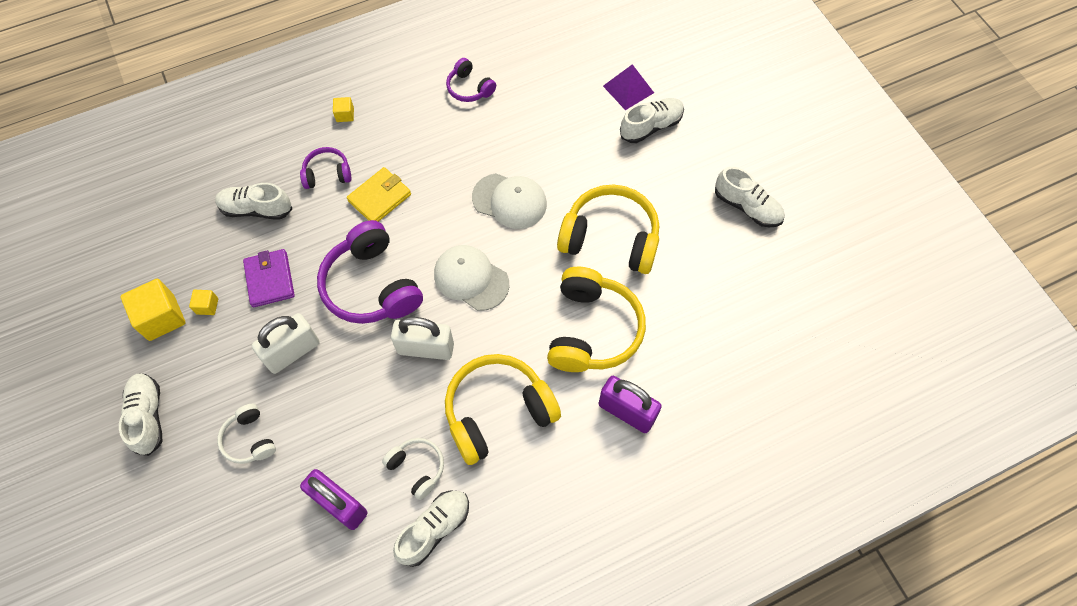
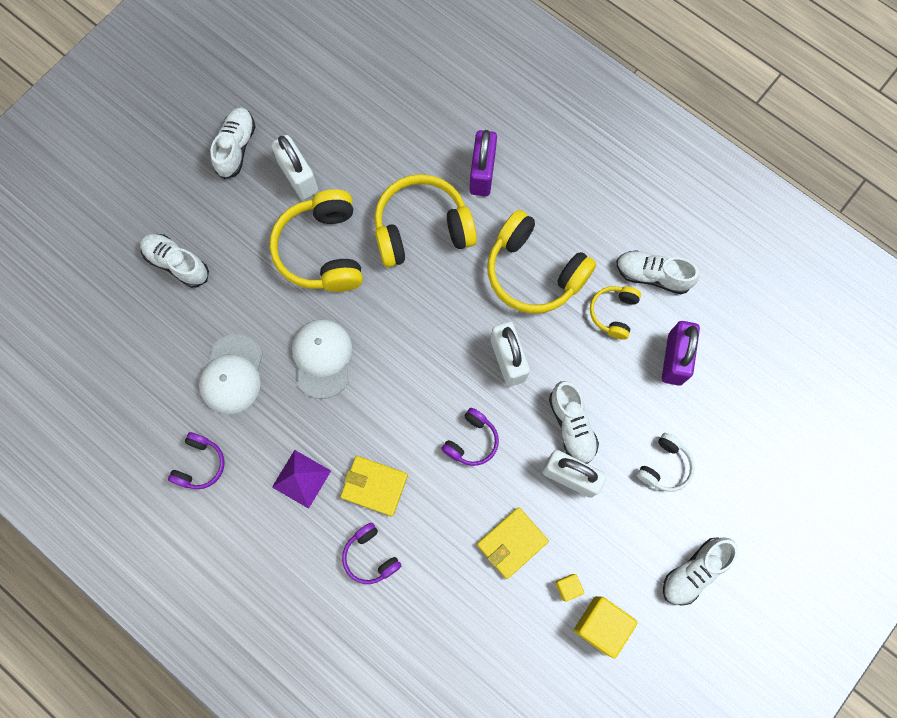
camera: 115 degrees left, 10 degrees up
white shoe [215,183,292,220] -> white shoe moved to [549,381,599,464]
purple wallet [243,249,295,307] -> yellow wallet [477,507,549,579]
purple headphones [317,220,423,324] -> purple headphones [441,408,499,466], size x0.52
yellow cube [333,97,354,122] -> none
white headphones [382,438,444,500] -> yellow headphones [590,286,641,340]
white cap [434,245,510,311] -> white cap moved to [199,334,263,414]
purple pyramid [603,64,654,110] -> purple pyramid moved to [272,450,331,509]
none -> white padlock [271,135,318,200]

